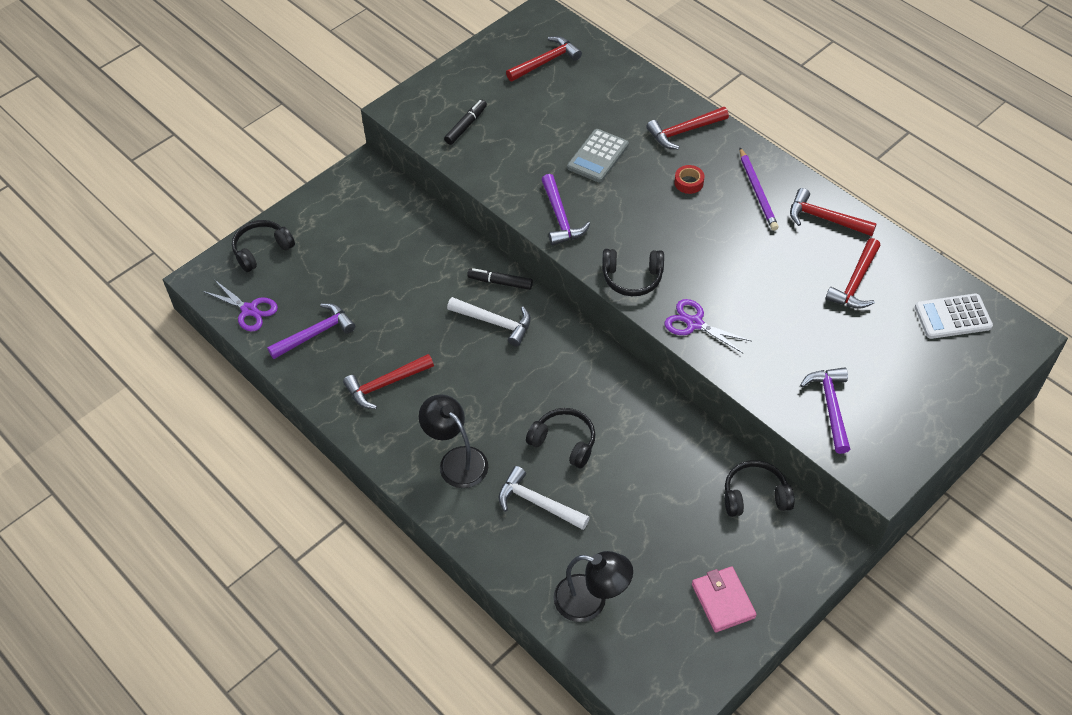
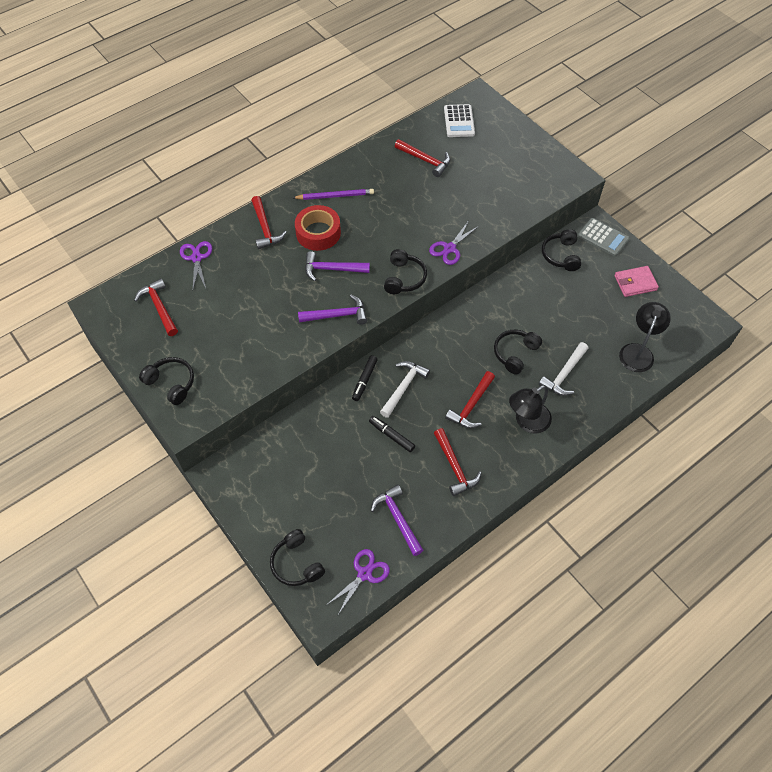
camera: 85 degrees left, 5 degrees up
black marker [444,100,487,145] -> black marker moved to [369,416,415,452]
grey calculator [567,129,629,182] -> grey calculator moved to [578,218,630,257]
red tape [675,165,704,194] -> red tape [295,205,341,251], size x2.04
red hammer [790,188,877,236] -> red hammer moved to [445,371,495,428]
purple hammer [800,367,850,454] -> purple hammer moved to [305,251,370,281]
none -> black headphones [139,357,194,405]
none -> purple scissors [180,241,212,288]

